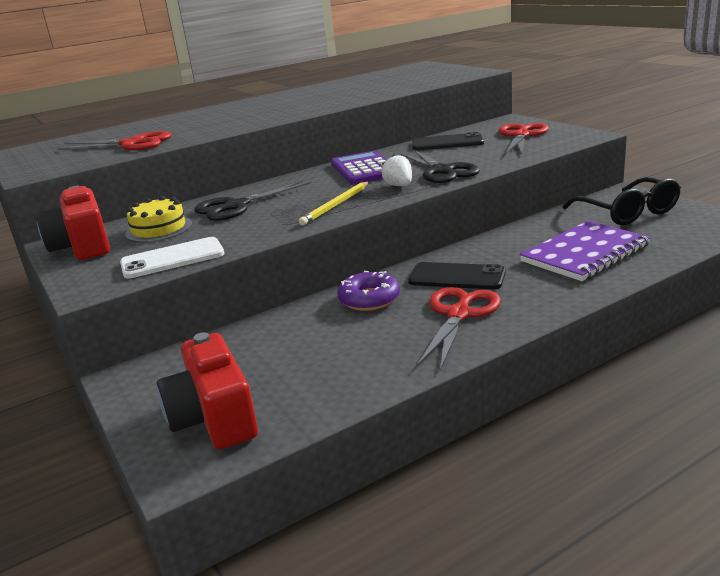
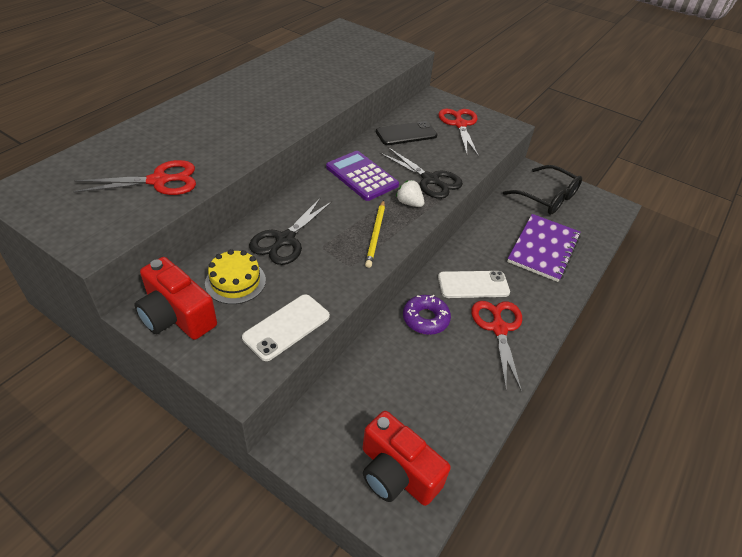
camera: 30 degrees left, 20 degrees up
black phone [408,262,506,289] -> white phone [438,271,510,298]

